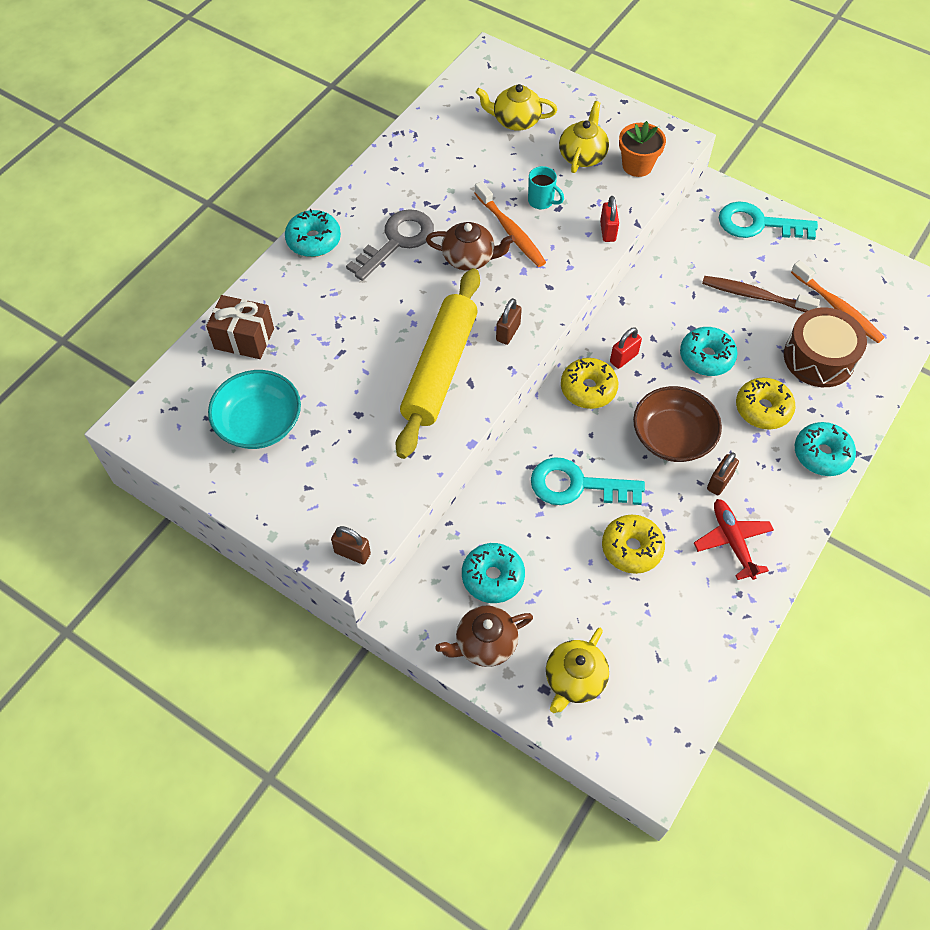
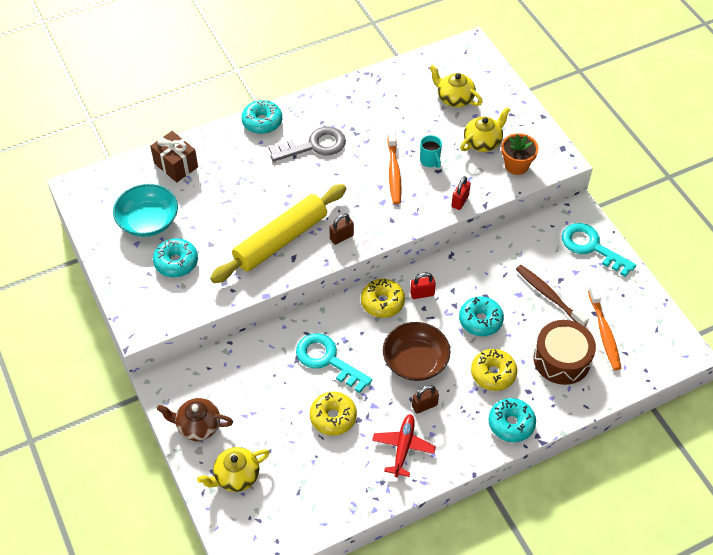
camera: 30 degrees right, 5 degrees down
brown padlock [331,526,371,565] -> none
brown teapot [426,222,515,271] -> none
turquoise donut [462,543,525,603] -> turquoise donut moved to [153,238,198,277]

